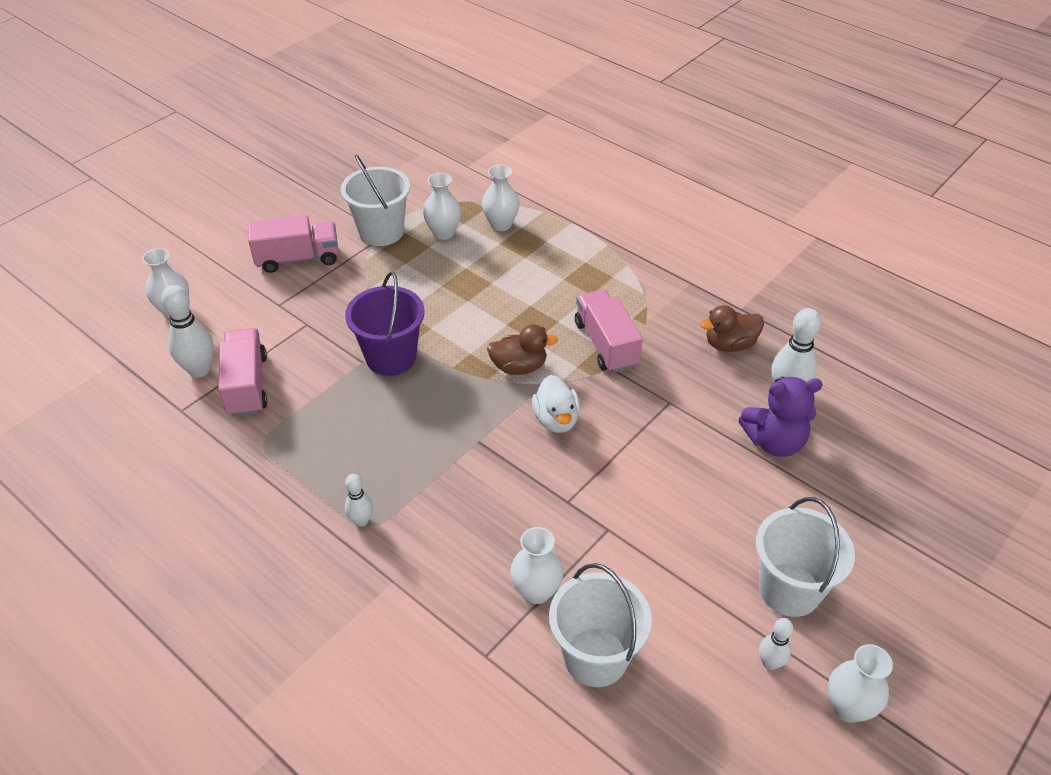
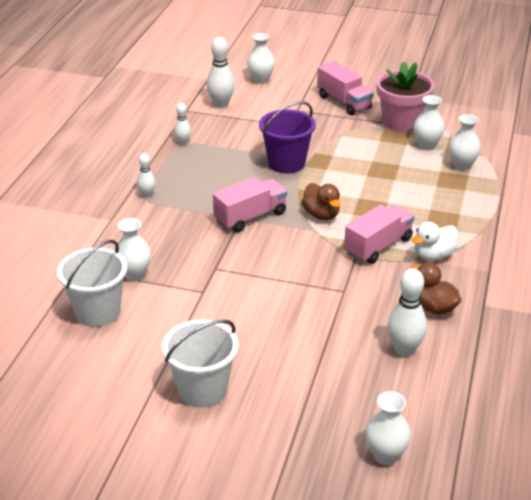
camera: 65 degrees right, 10 degrees down
pink truck [218,328,267,417] -> pink truck moved to [213,177,287,232]
white bucket [341,155,410,246] -> pink flower pot [376,61,434,132]
white duck [532,375,580,433] -> white duck moved to [412,222,458,261]
purple teddy bear [739,377,823,457] -> none
white bowling pin [759,618,793,670] -> white bowling pin moved to [174,103,191,145]
white vase [828,644,893,723] -> white vase moved to [365,391,411,465]

